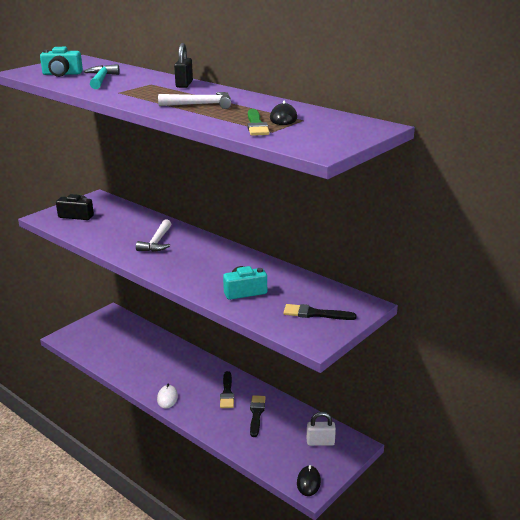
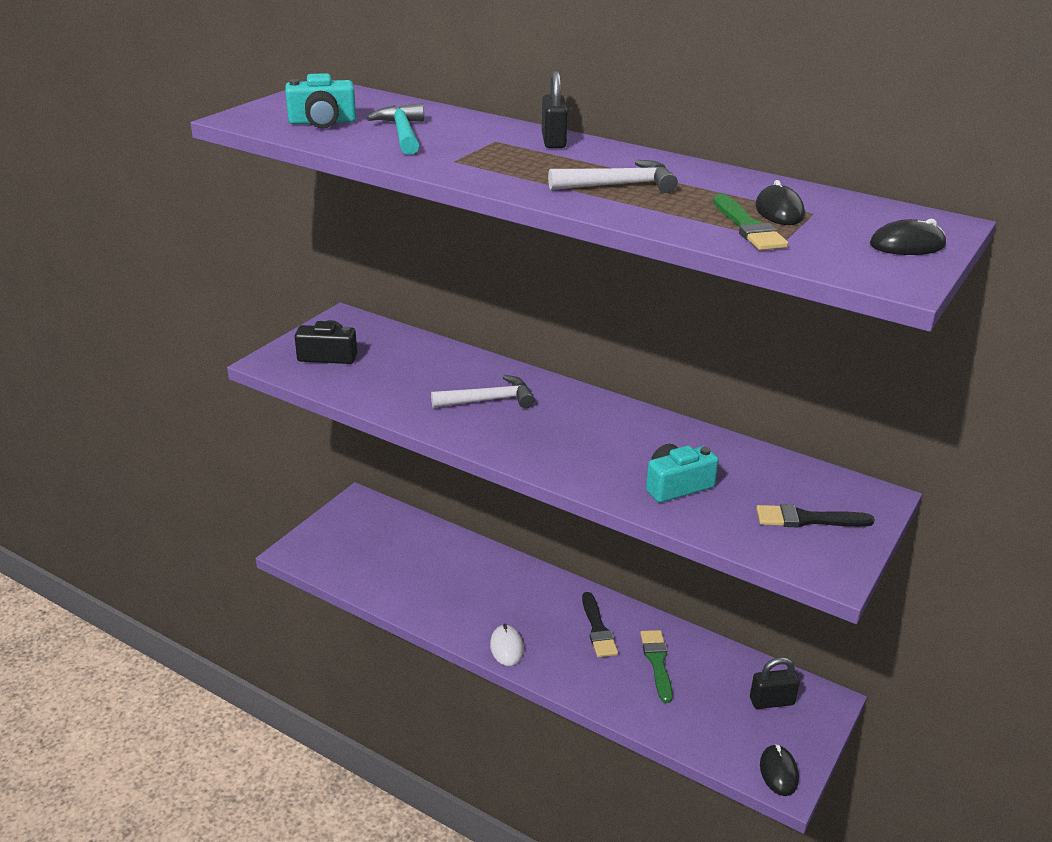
camera: 10 degrees left, 5 degrees up
white hammer [136,219,171,252] -> white hammer turned 105 degrees counterclockwise [431,375,535,408]
black brush [250,395,266,437] -> green brush [640,630,673,703]
white padlock [307,412,336,446] -> black padlock [750,657,800,709]
none -> black mouse [870,219,946,255]

